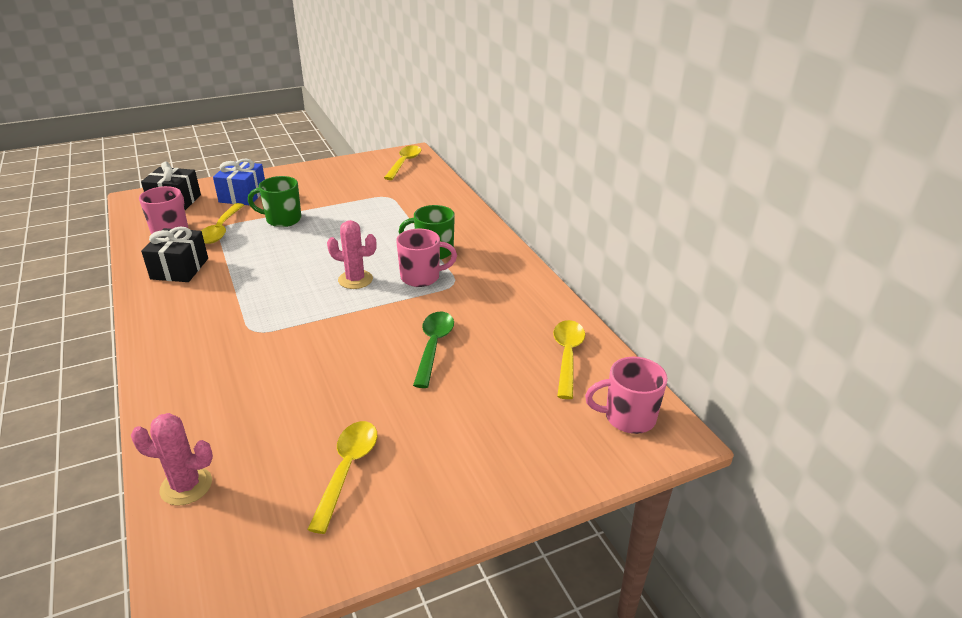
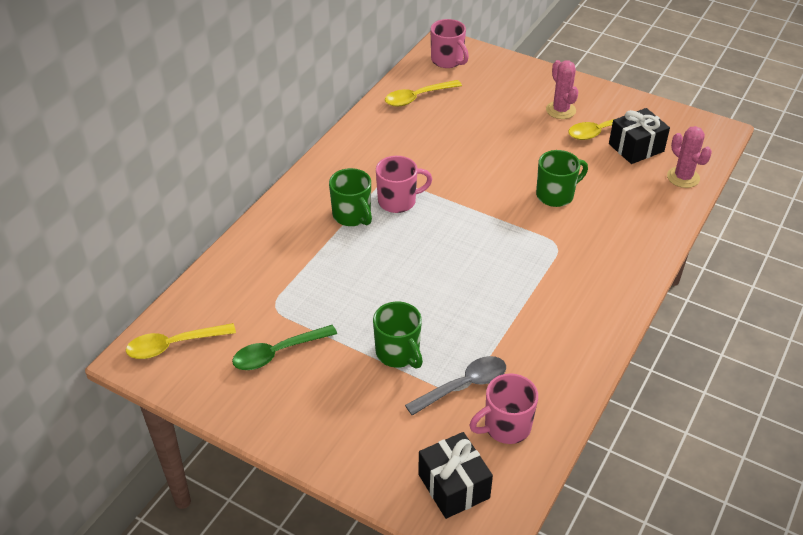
camera: 125 degrees left, 10 degrees up
black gift [141,226,208,282] -> black gift moved to [609,108,670,164]
yellow spoon [201,203,244,244] -> grey spoon [405,356,506,416]
blue gift [213,158,265,206] -> none
pink cactus [327,220,377,289] -> pink cactus moved to [546,60,578,119]
pink mug [396,229,457,287] -> pink mug turned 120 degrees clockwise [376,156,432,213]
green spoon [413,312,454,388] -> green spoon moved to [232,325,337,370]
none -> green mug [536,150,588,207]

